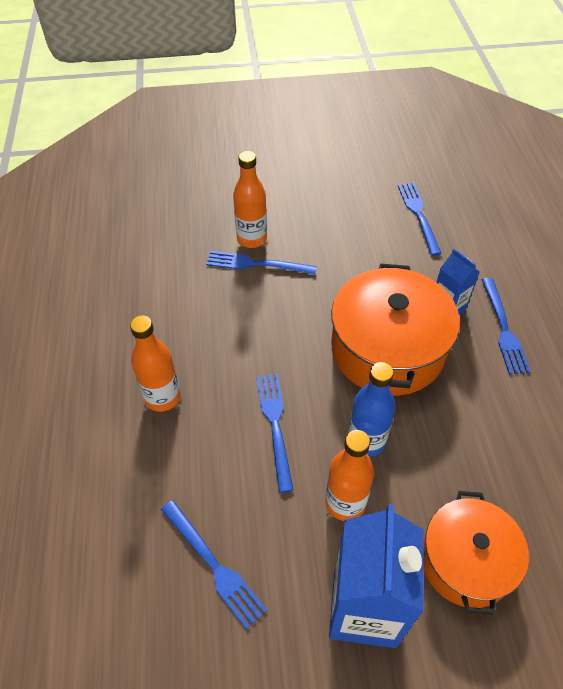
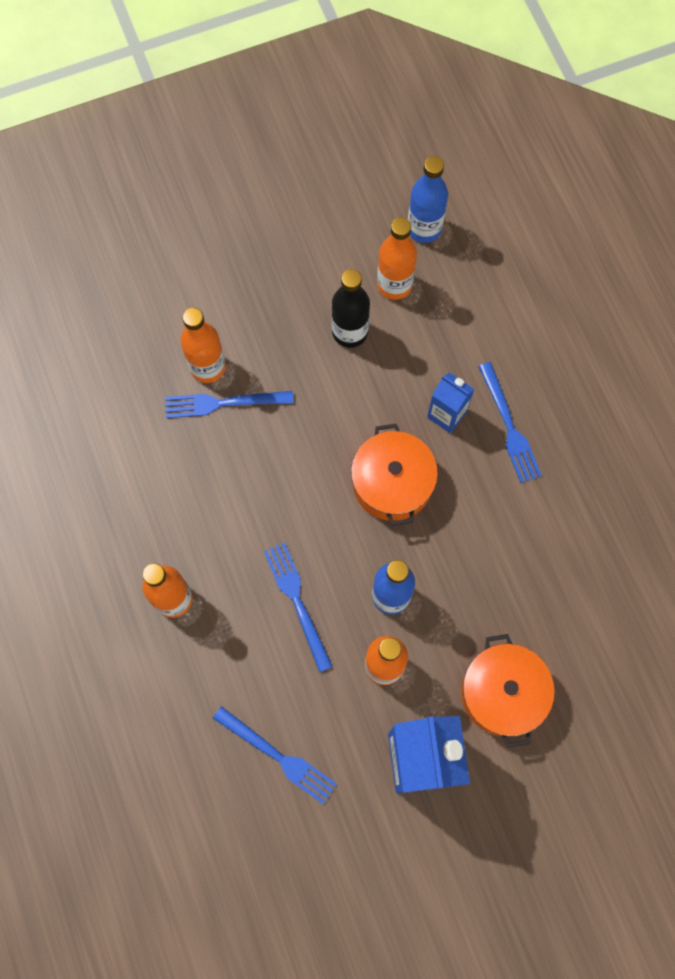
camera: 15 degrees left, 20 degrees up
orange pot [331,264,460,396] -> orange pot [351,424,438,526], size x0.65
blue fork [398,183,442,256] -> orange bottle [377,217,417,300]
none -> black bottle [332,269,370,348]
none -> blue bottle [408,156,448,243]

